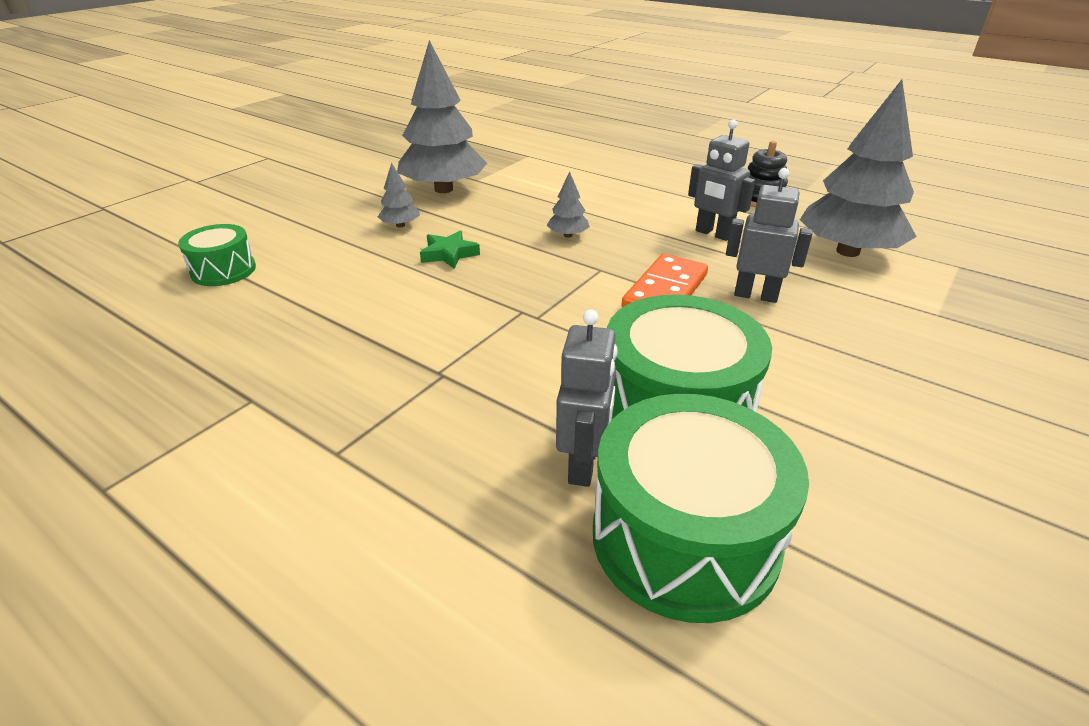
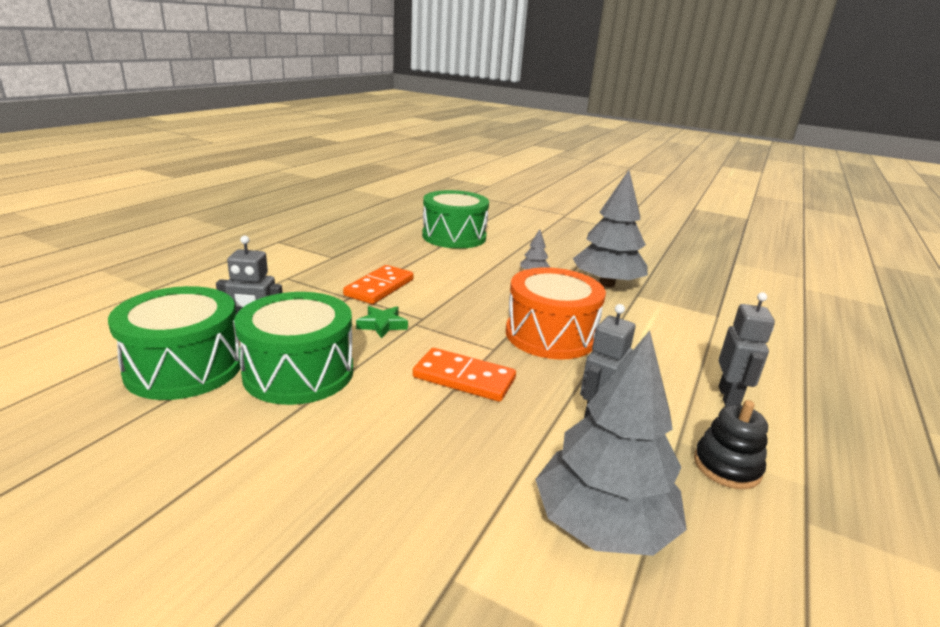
camera: 80 degrees right, 10 degrees down
green drum [178,224,256,286] -> green drum [422,190,489,249], size x1.83
green star [420,230,480,269] -> green star moved to [356,306,408,339]
grey tree [547,171,590,238] -> orange drum [506,267,606,360]
grey robot [726,168,813,303] -> grey robot moved to [719,292,775,406]
none -> orange domino [343,265,414,304]

